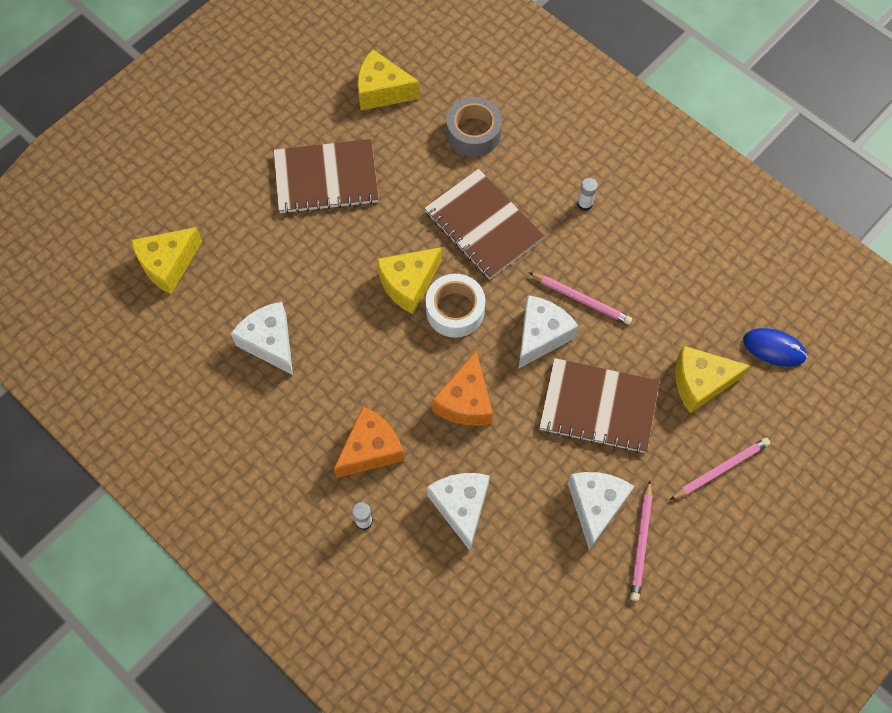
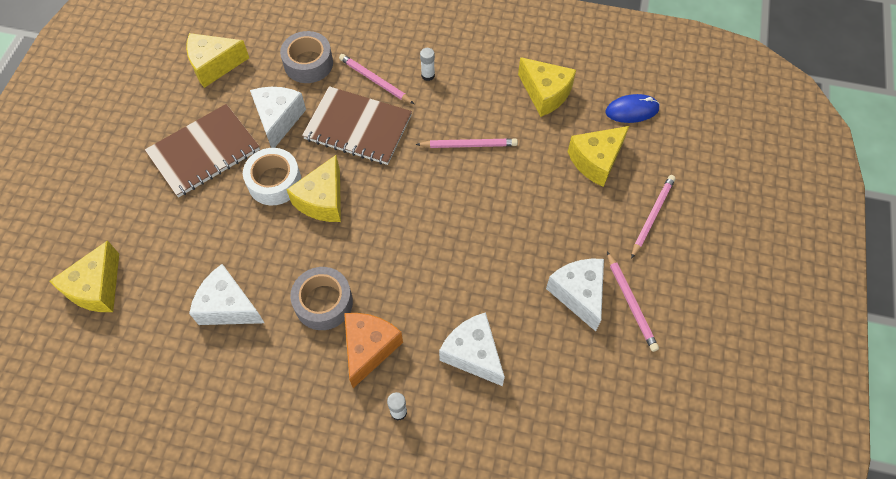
camera: 30 degrees left, 5 degrees down
white tape [426,274,485,338] -> white tape moved to [243,148,302,205]
orange cheese [432,351,493,426] -> none
white cheese [518,295,578,369] -> white cheese moved to [250,87,306,148]
brown notebook [539,358,660,453] -> none
none -> grey tape [290,267,353,330]
none -> pink pencil [339,54,414,104]
none -> yellow cheese [518,57,576,117]

